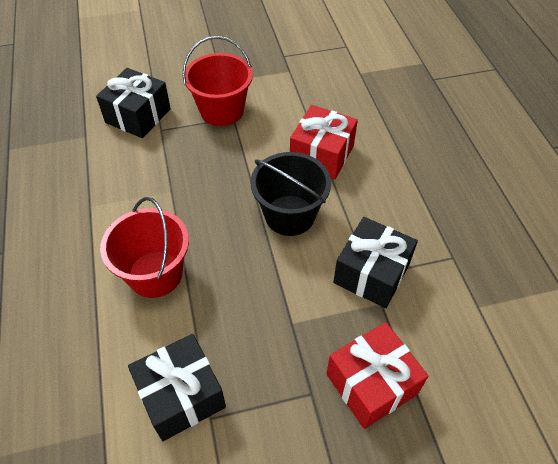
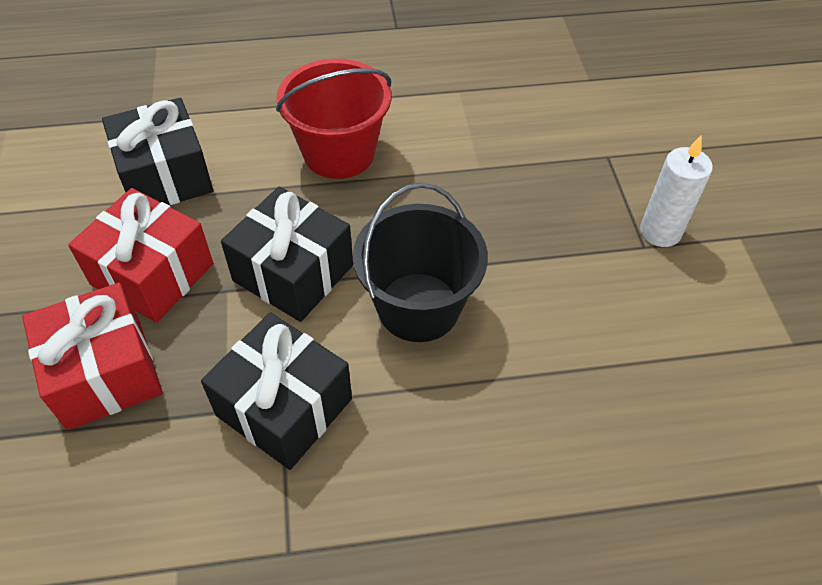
camera: 95 degrees right, 0 degrees up
black gift [96,68,171,138] -> black gift moved to [221,187,353,322]
red bucket [183,36,253,126] -> white candle [640,135,713,247]
red gift [290,105,358,180] -> red gift moved to [68,188,213,323]

